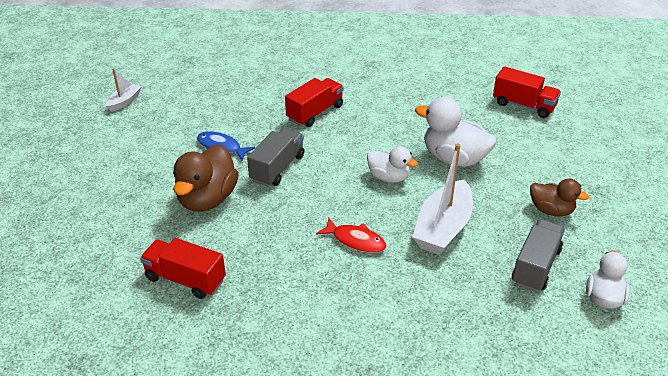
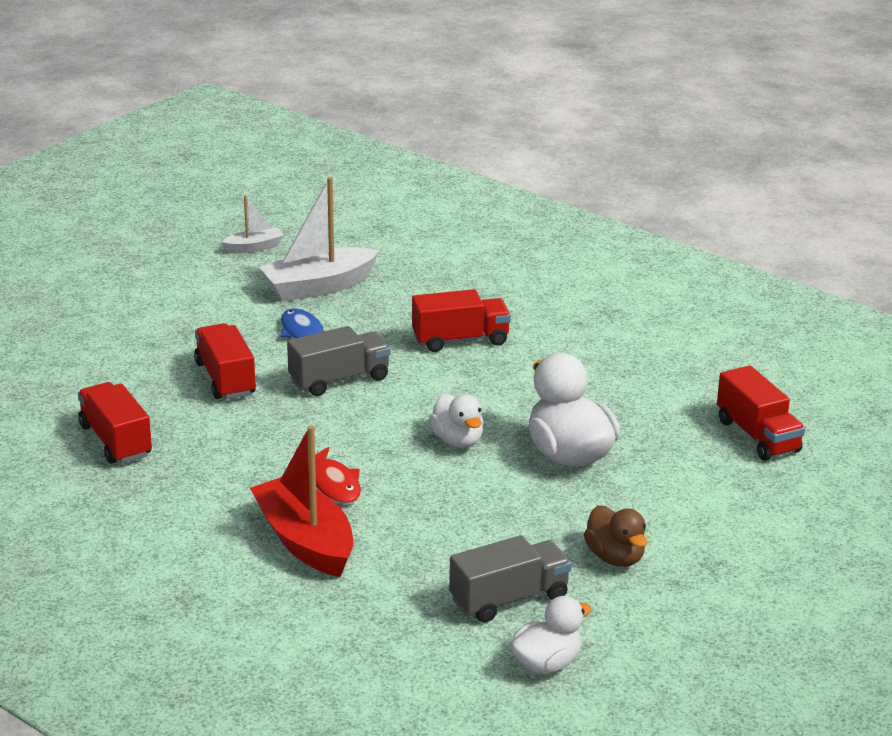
camera: 35 degrees right, 10 degrees down
brown duck [173,144,239,212] -> red truck [194,323,256,399]
white boat [412,143,473,255] -> white boat moved to [259,177,379,302]
none -> red boat [250,425,353,577]

